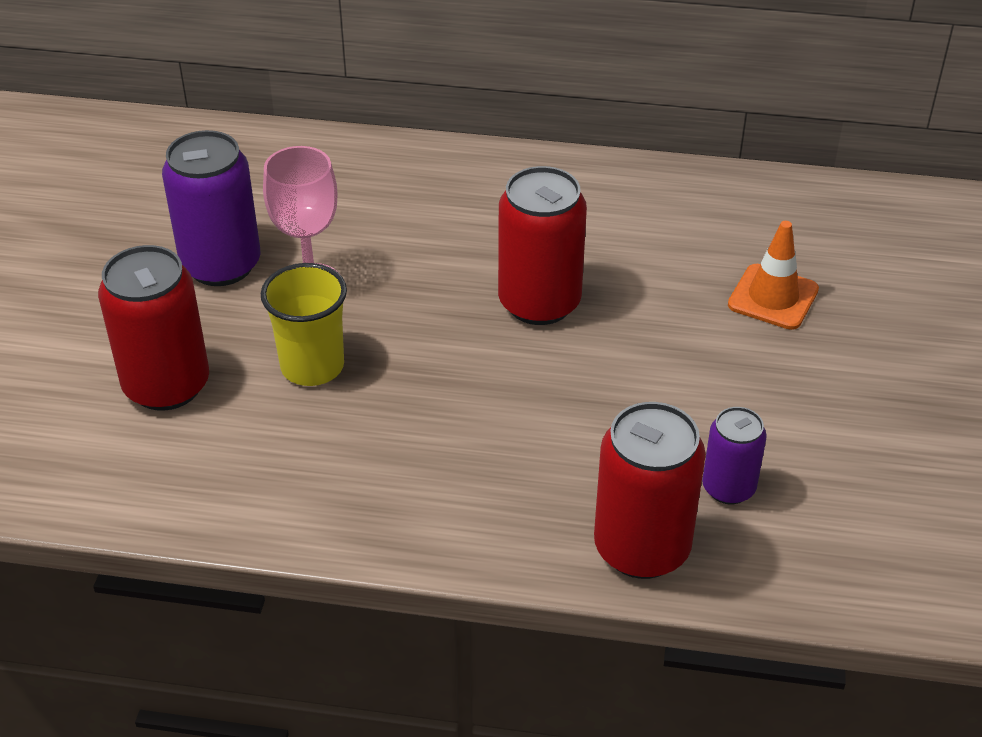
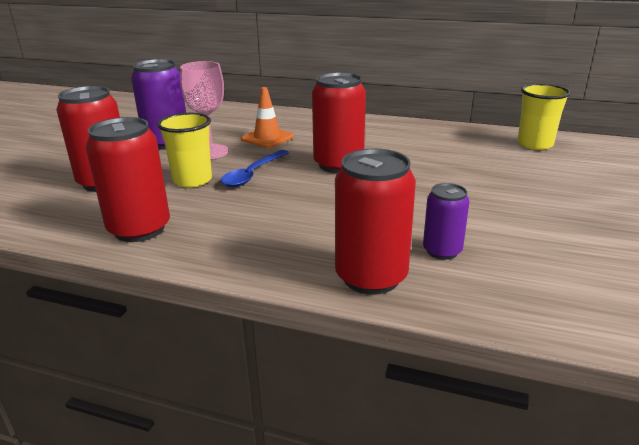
camera: 10 degrees right, 15 degrees down
orange traffic cone [728,221,819,330] -> orange traffic cone moved to [241,87,294,148]
none -> red can [86,117,170,242]
none -> blue spoon [221,150,289,187]
none -> yellow cup [518,84,570,150]

